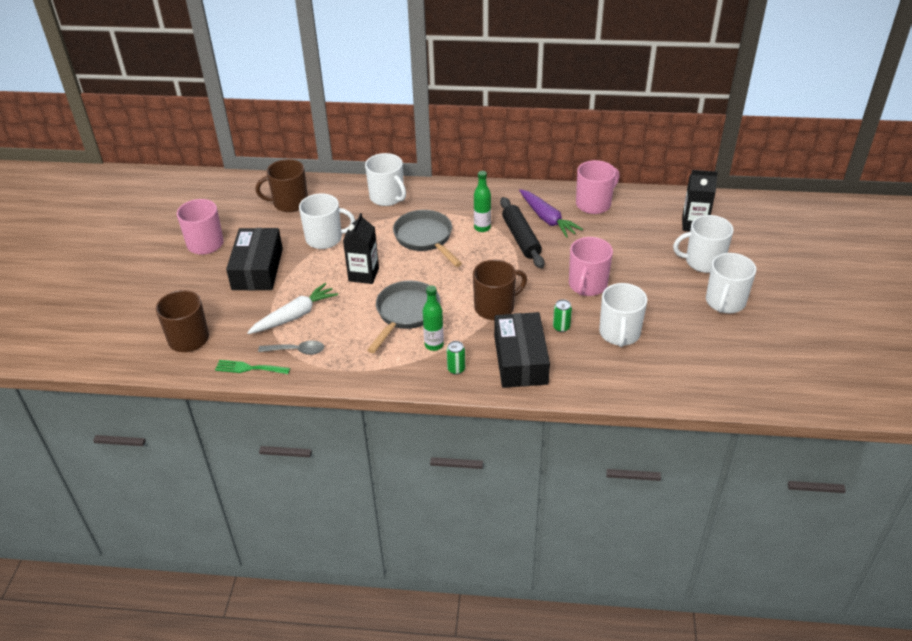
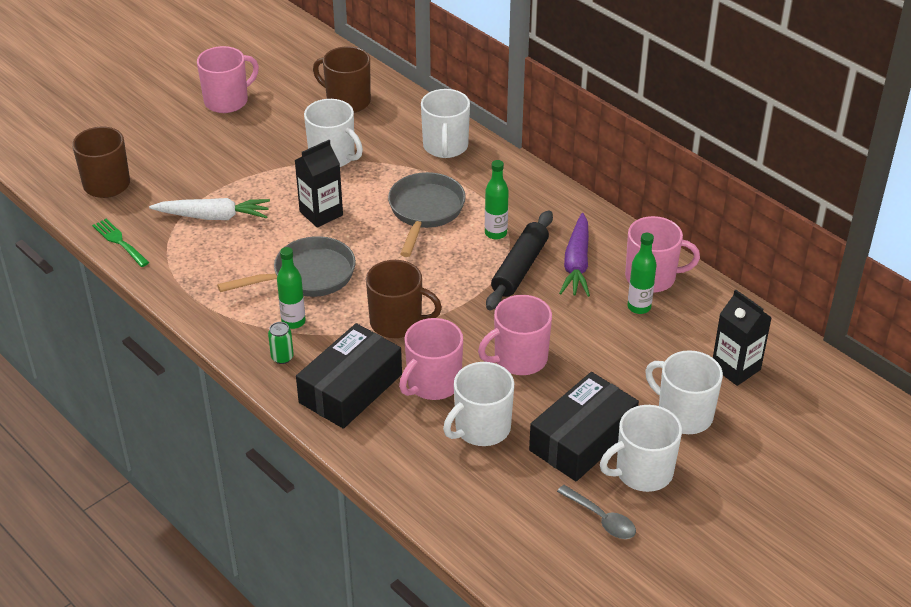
camera: 40 degrees right, 0 degrees up
black box [226,228,283,290] -> black box moved to [529,372,639,481]
grey spoon [258,340,324,355] -> grey spoon moved to [557,485,636,539]
green can [553,299,572,332] -> pink mug [399,318,463,400]
none -> green bottle [627,233,656,314]

